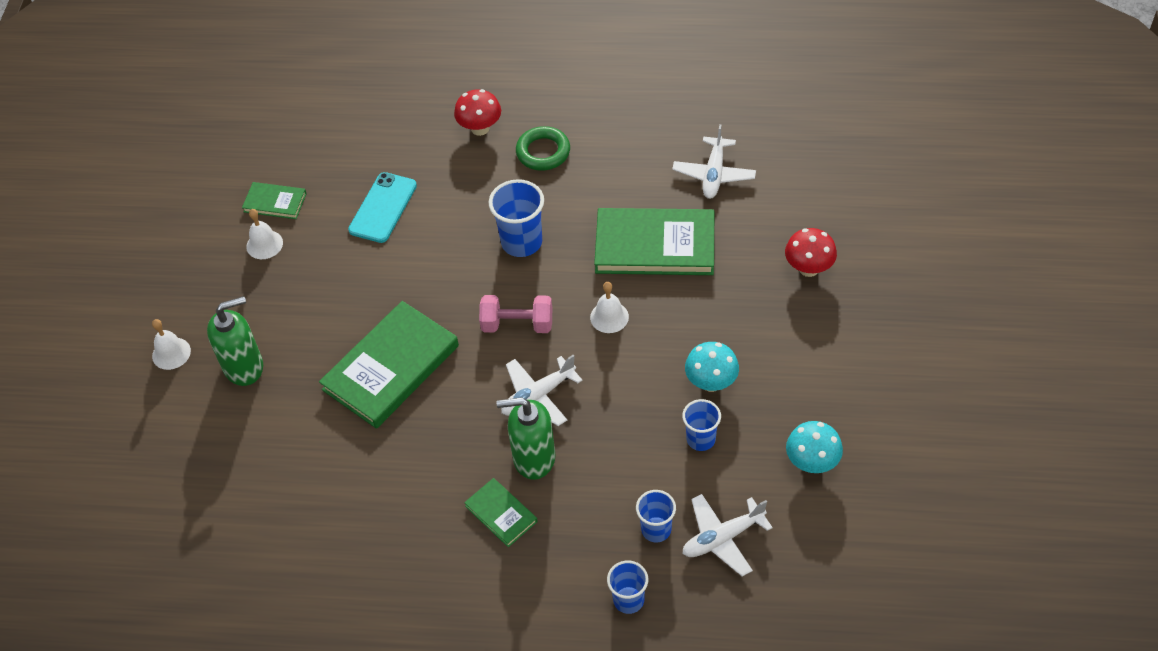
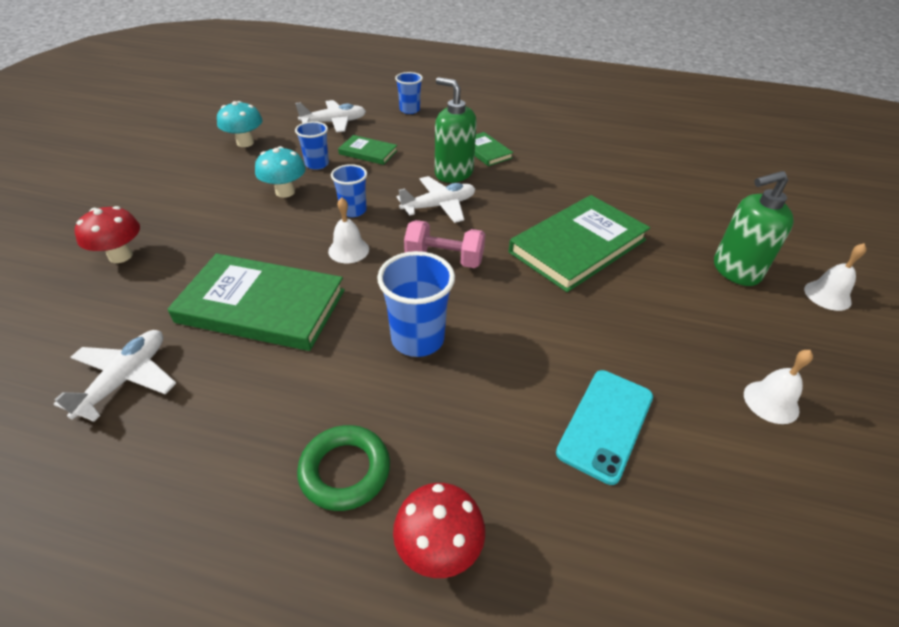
camera: 175 degrees left, 10 degrees down
green book [242,182,307,219] -> green book moved to [338,135,397,165]
green soap dispenser [497,397,555,480] -> green soap dispenser turned 150 degrees counterclockwise [435,77,477,183]
blue cup [636,490,676,542] -> blue cup moved to [331,164,367,217]

